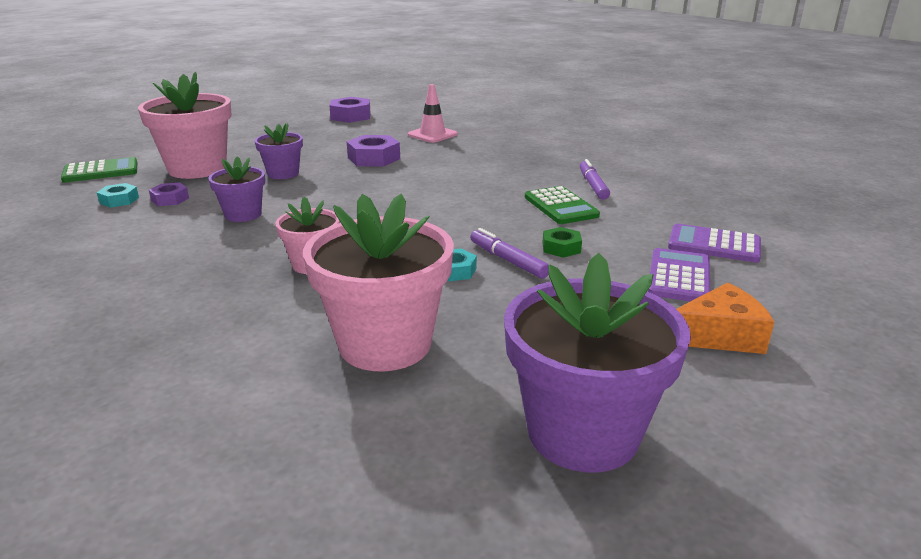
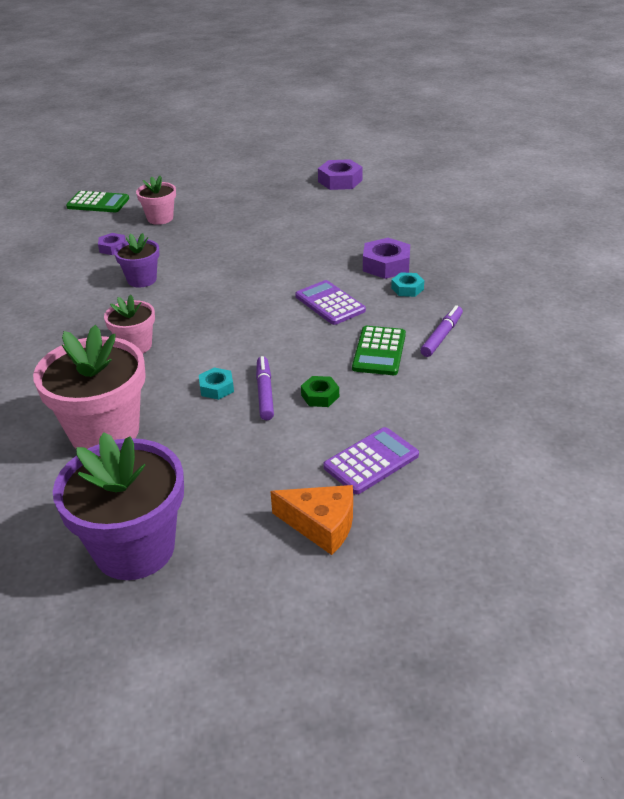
camera: 35 degrees right, 10 degrees up
turquoise nut [97,183,139,208] -> turquoise nut moved to [391,272,424,297]
pink flower pot [138,72,232,179] -> pink flower pot [136,176,176,225], size x0.54
purple flower pot [255,123,303,179] -> none
purple nut [346,135,400,167] -> purple nut moved to [363,238,410,279]
pink traffic cone [408,84,458,143] -> none
purple calculator [668,224,761,263] -> purple calculator moved to [295,280,366,325]

